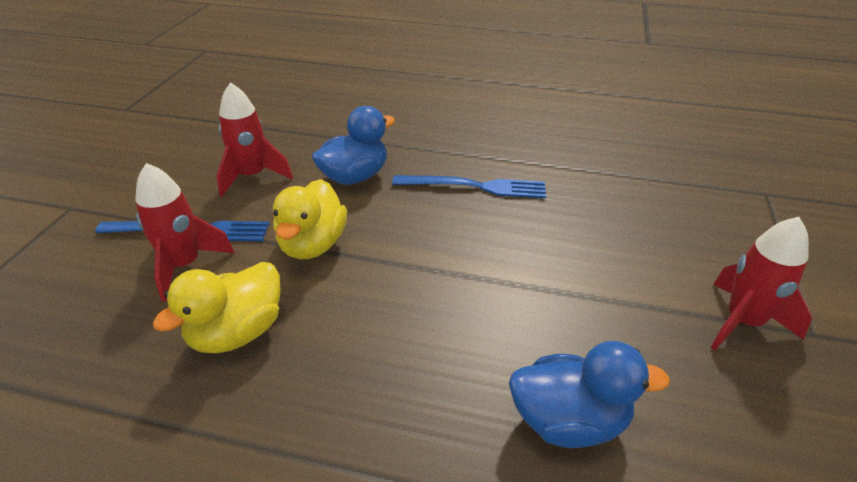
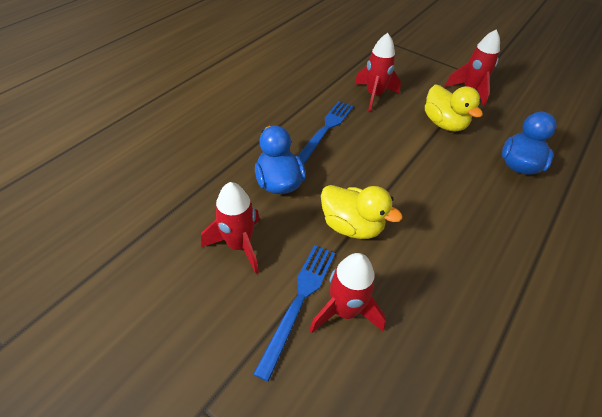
camera: 70 degrees left, 10 degrees up
yellow duck [153,262,281,353] -> yellow duck moved to [425,84,483,132]
none -> red rocket [355,33,401,111]

